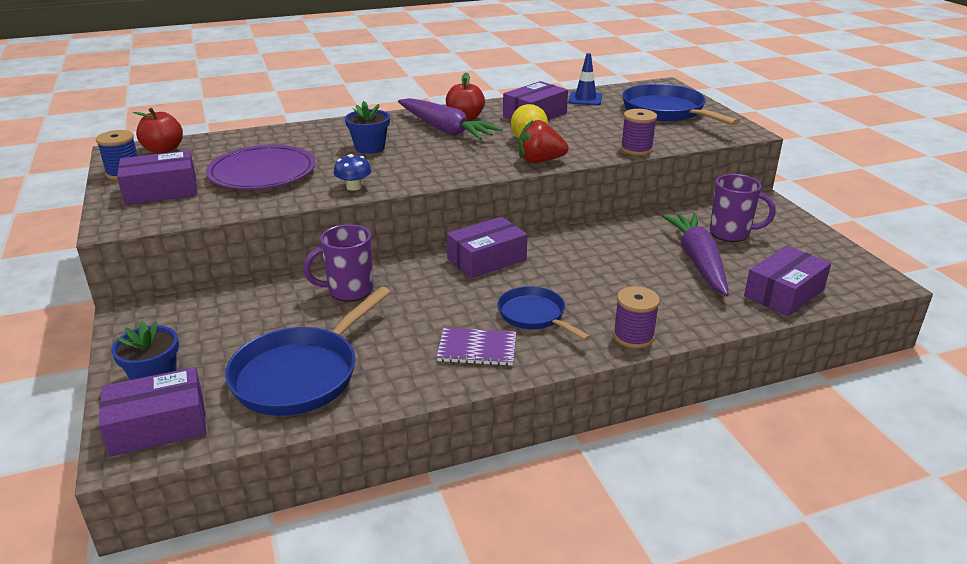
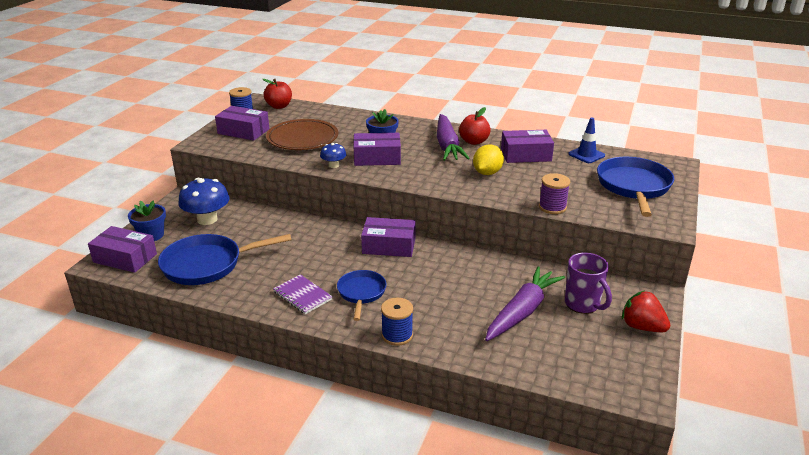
camera: 40 degrees right, 0 degrees up
purple plate [206,145,316,190] -> brown plate [266,119,338,150]
purple mug [303,224,373,302] -> none
red strawberry [519,120,568,163] -> red strawberry moved to [622,290,670,332]
purple spool [613,286,660,348] -> blue spool [381,298,413,346]
purple box [744,245,831,316] -> purple box moved to [354,133,401,166]
none -> blue mushroom [178,178,230,225]

